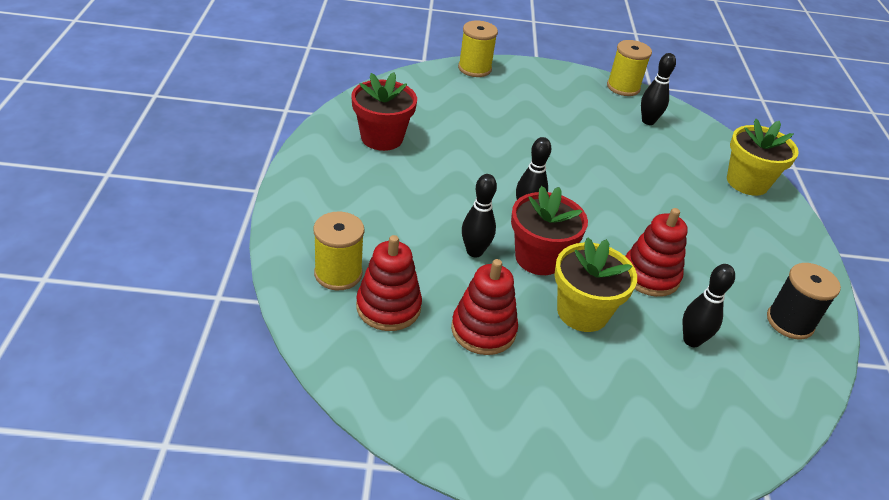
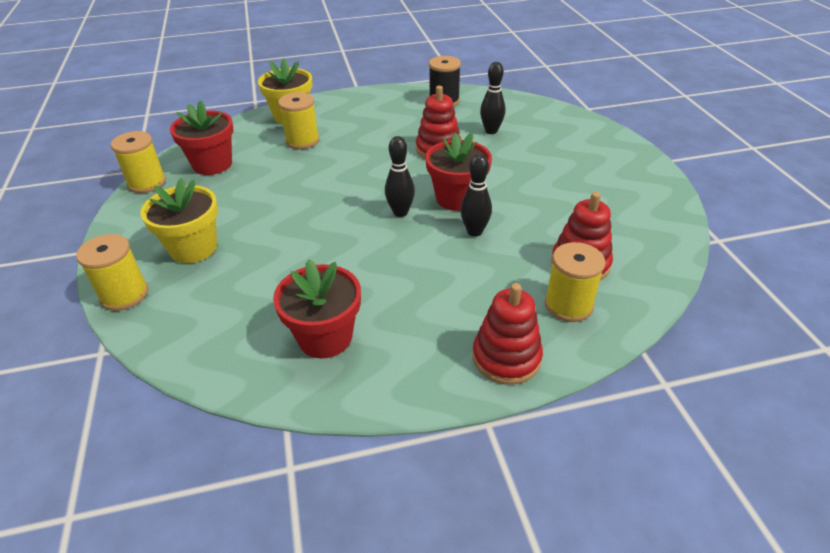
camera: 100 degrees left, 0 degrees up
red stacking toy [451,259,518,355] -> red stacking toy moved to [473,283,543,385]
yellow flower pot [554,237,637,332] -> yellow flower pot moved to [141,179,218,263]
black bowling pin [641,53,676,125] -> red flower pot [170,100,234,175]
none -> yellow spool [278,92,319,149]

